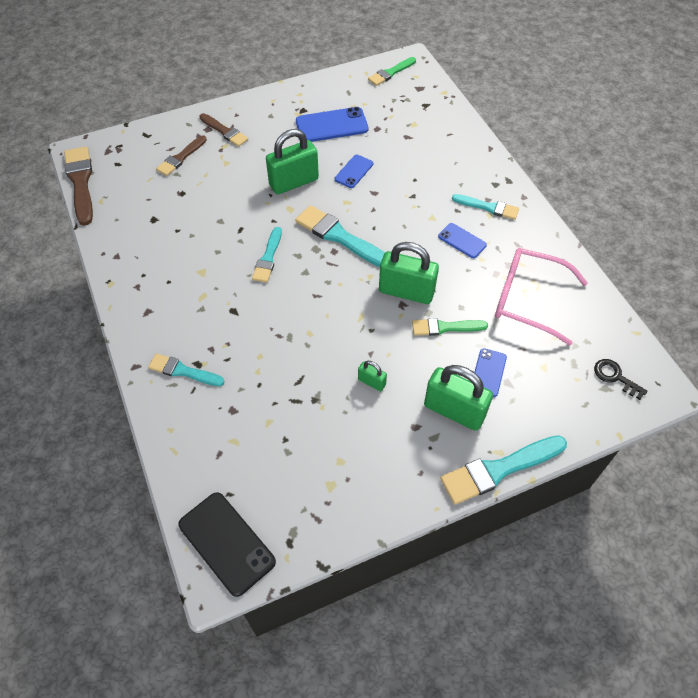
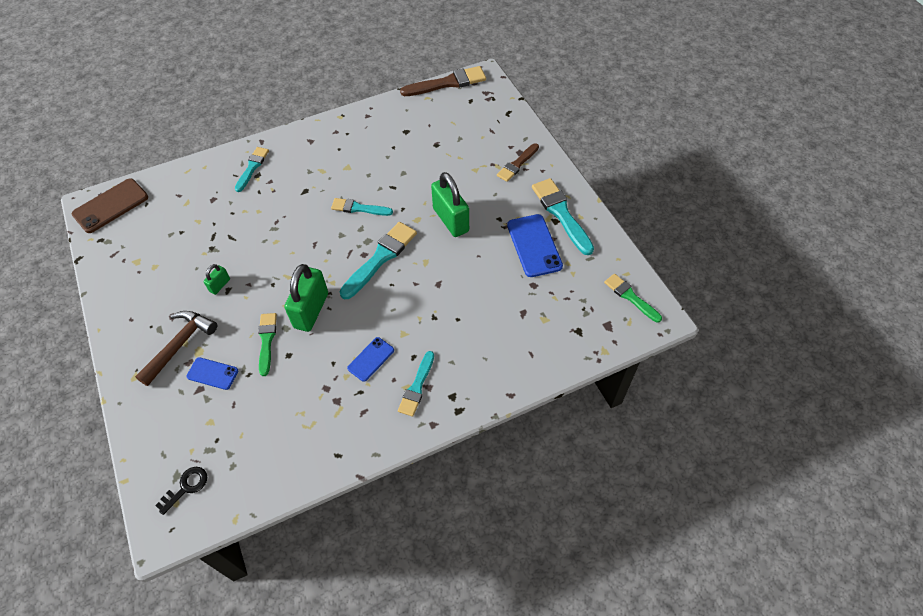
camera: 90 degrees right, 0 degrees up
brown brush [156,135,207,176] -> none
black phone [178,492,276,597] -> brown phone [72,178,148,233]
blue phone [335,155,373,188] -> none
green padlock [424,365,493,431] -> brown hammer [135,311,217,386]
turquoise brush [440,435,567,505] -> turquoise brush moved to [532,178,594,255]
pink glasses [495,248,588,345] -> none

